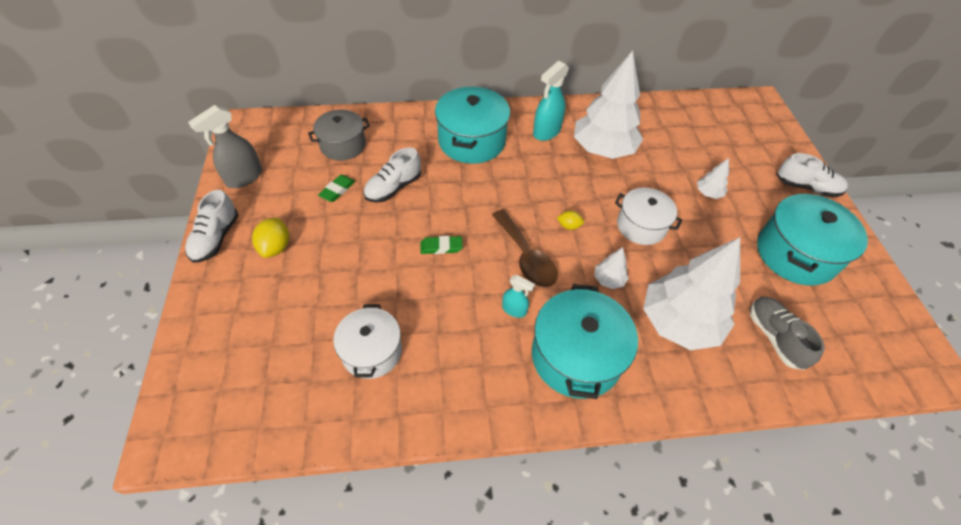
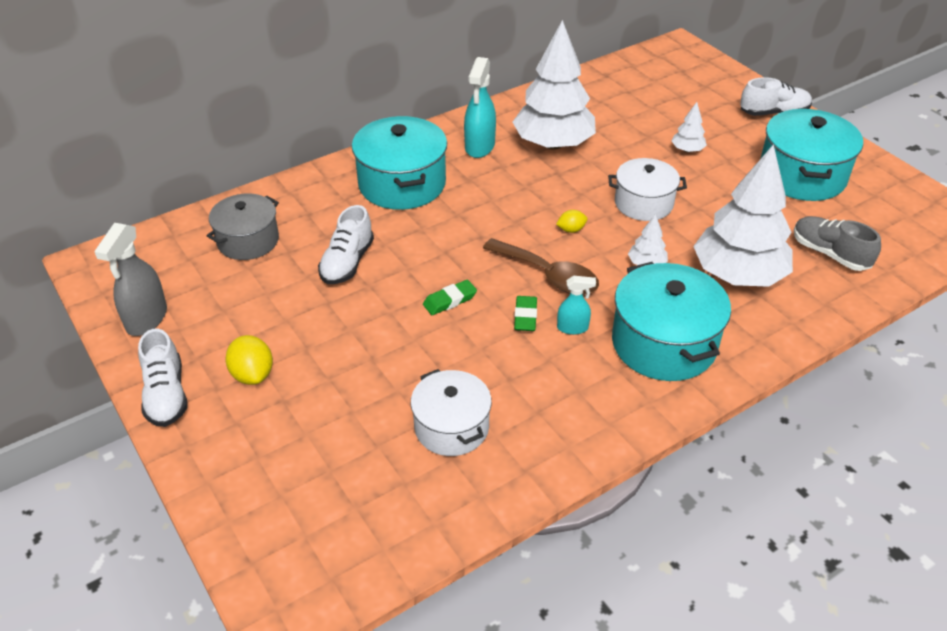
camera: 25 degrees left, 10 degrees down
green eraser [318,175,355,202] -> green eraser moved to [514,296,537,331]

